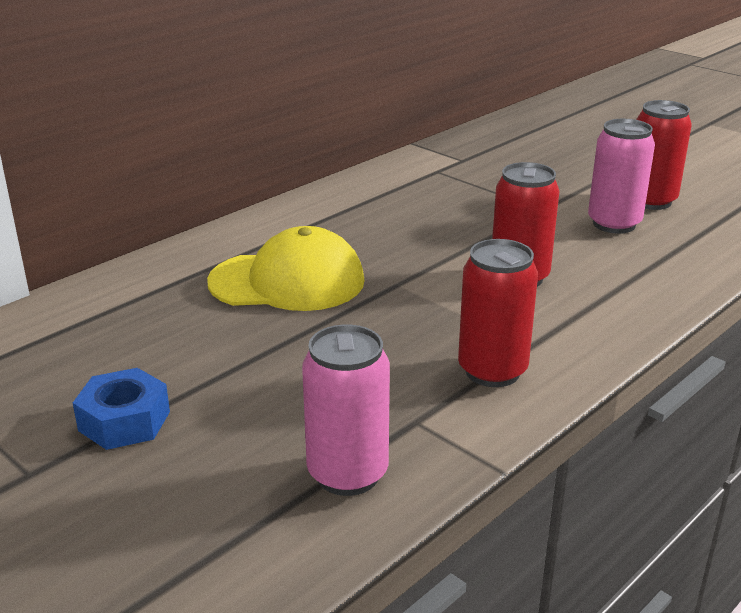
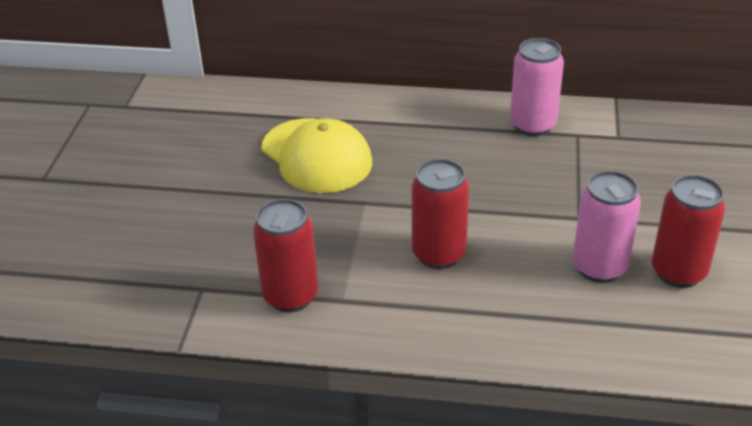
camera: 55 degrees right, 10 degrees up
blue nut [73,368,170,450] -> none
pink can [302,325,390,496] -> pink can moved to [510,38,564,136]

